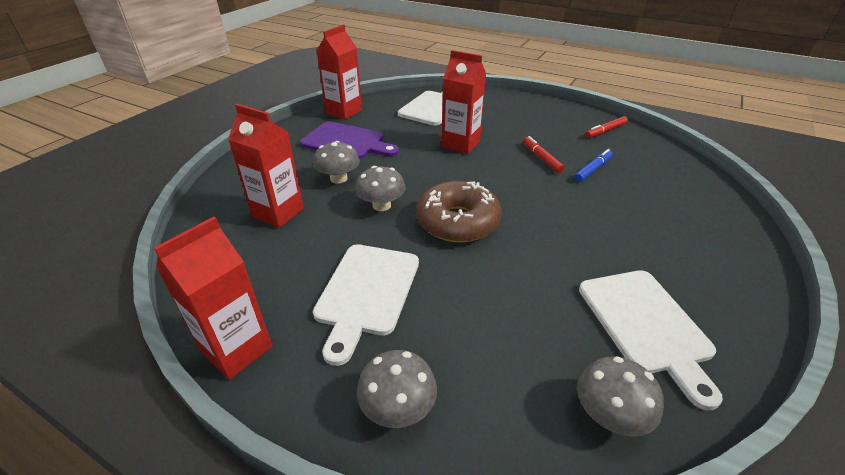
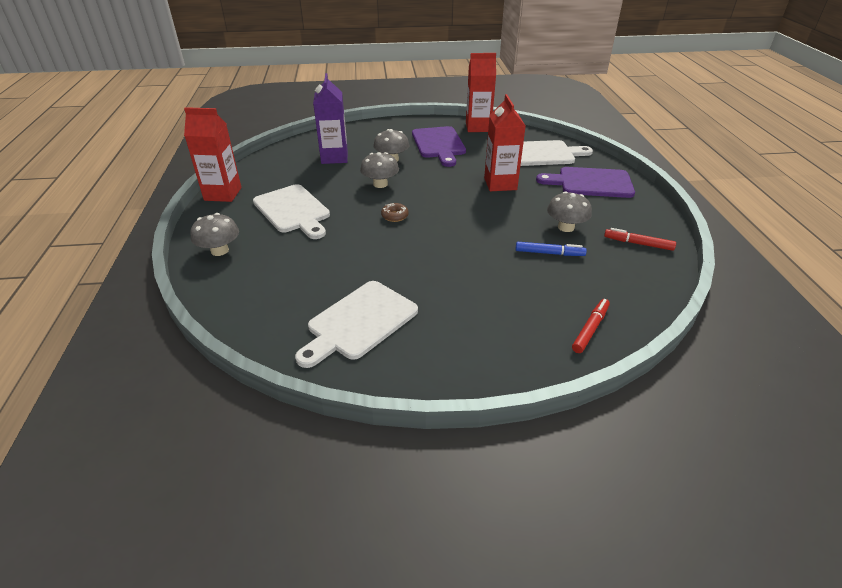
camera: 55 degrees right, 0 degrees up
red carton [228,104,304,228] -> purple carton [313,73,348,164]
white cutting board [313,244,419,366] -> white cutting board turned 105 degrees counterclockwise [253,184,330,239]
brown donut [416,181,502,243] -> brown donut [381,203,409,222], size x0.40
red marker [523,136,565,173] -> red marker moved to [572,299,610,353]
grey mushroom [577,356,664,437] -> grey mushroom moved to [547,191,592,232]
none -> purple cutting board [536,167,635,198]

